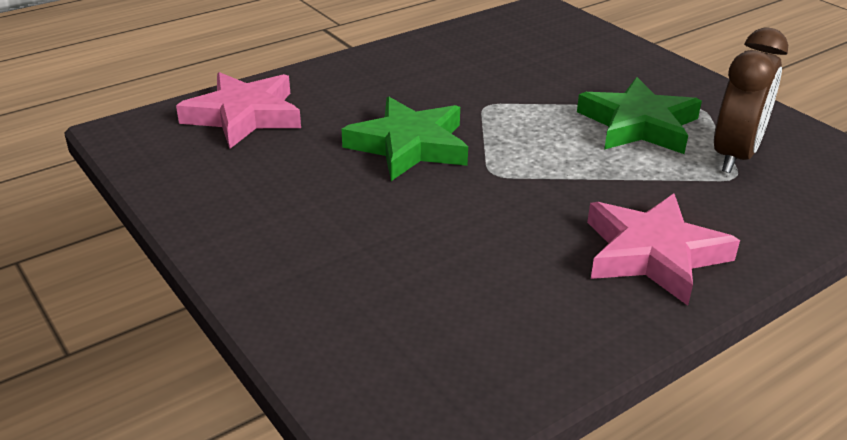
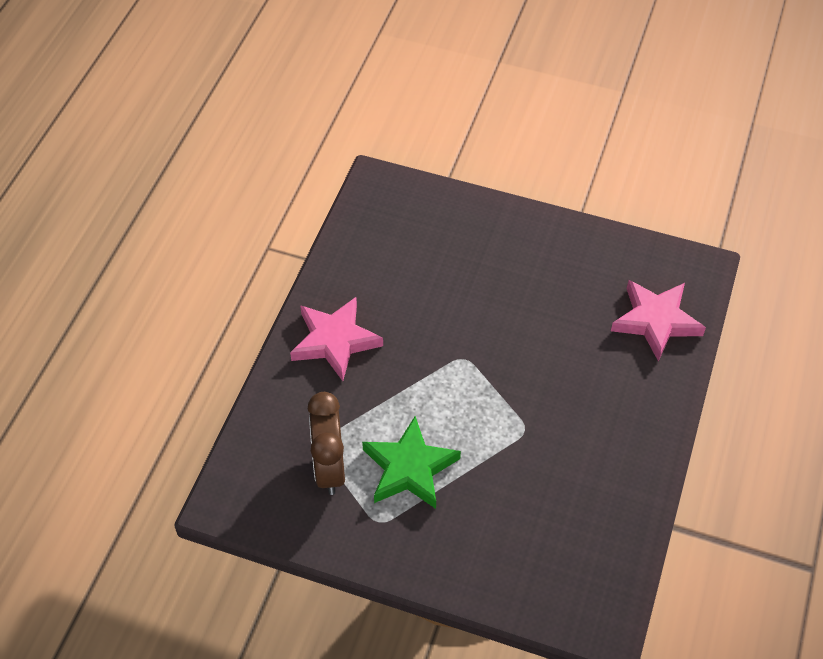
camera: 145 degrees right, 20 degrees up
green star [342,97,468,181] -> none

